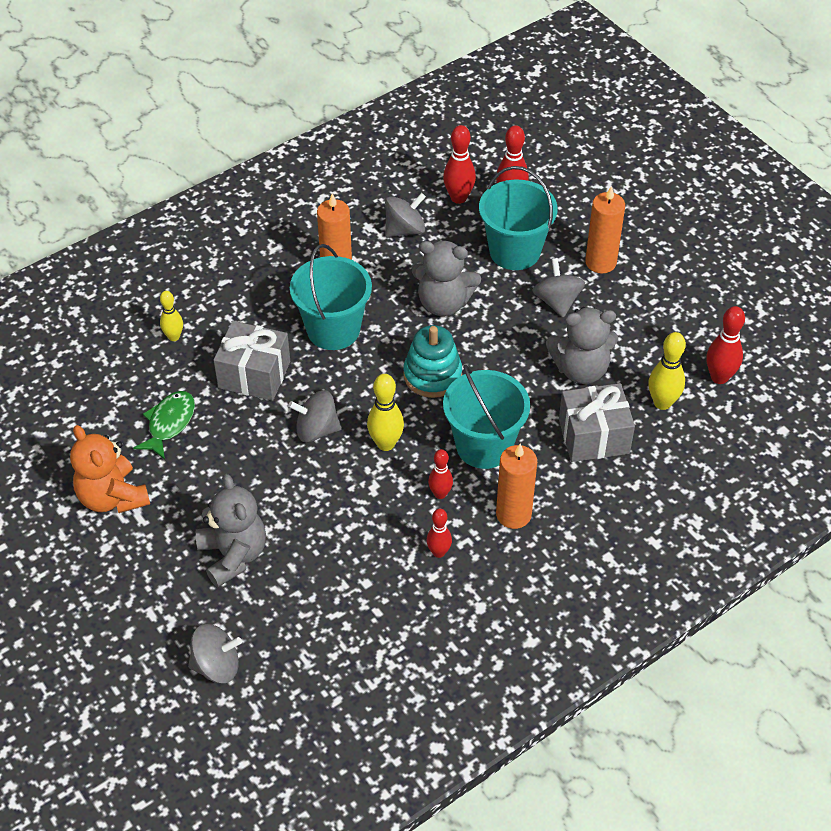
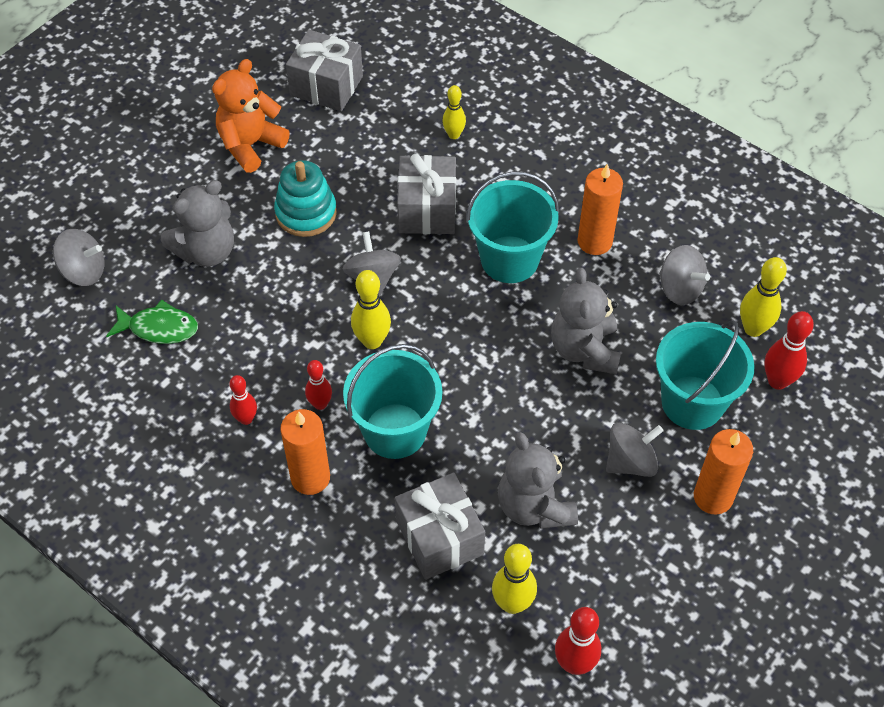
camera: 75 degrees right, 5 degrees up
green fish [133,391,195,460] -> green fish moved to [106,299,198,344]
grey spinning top [188,624,242,683] -> grey spinning top turned 60 degrees counterclockwise [53,229,105,286]
turquoise stacking toy [403,325,462,398] -> turquoise stacking toy moved to [274,160,337,237]
red bowling pin [443,125,476,204] -> yellow bowling pin [740,257,787,337]
none -> grey gift [286,30,363,111]

